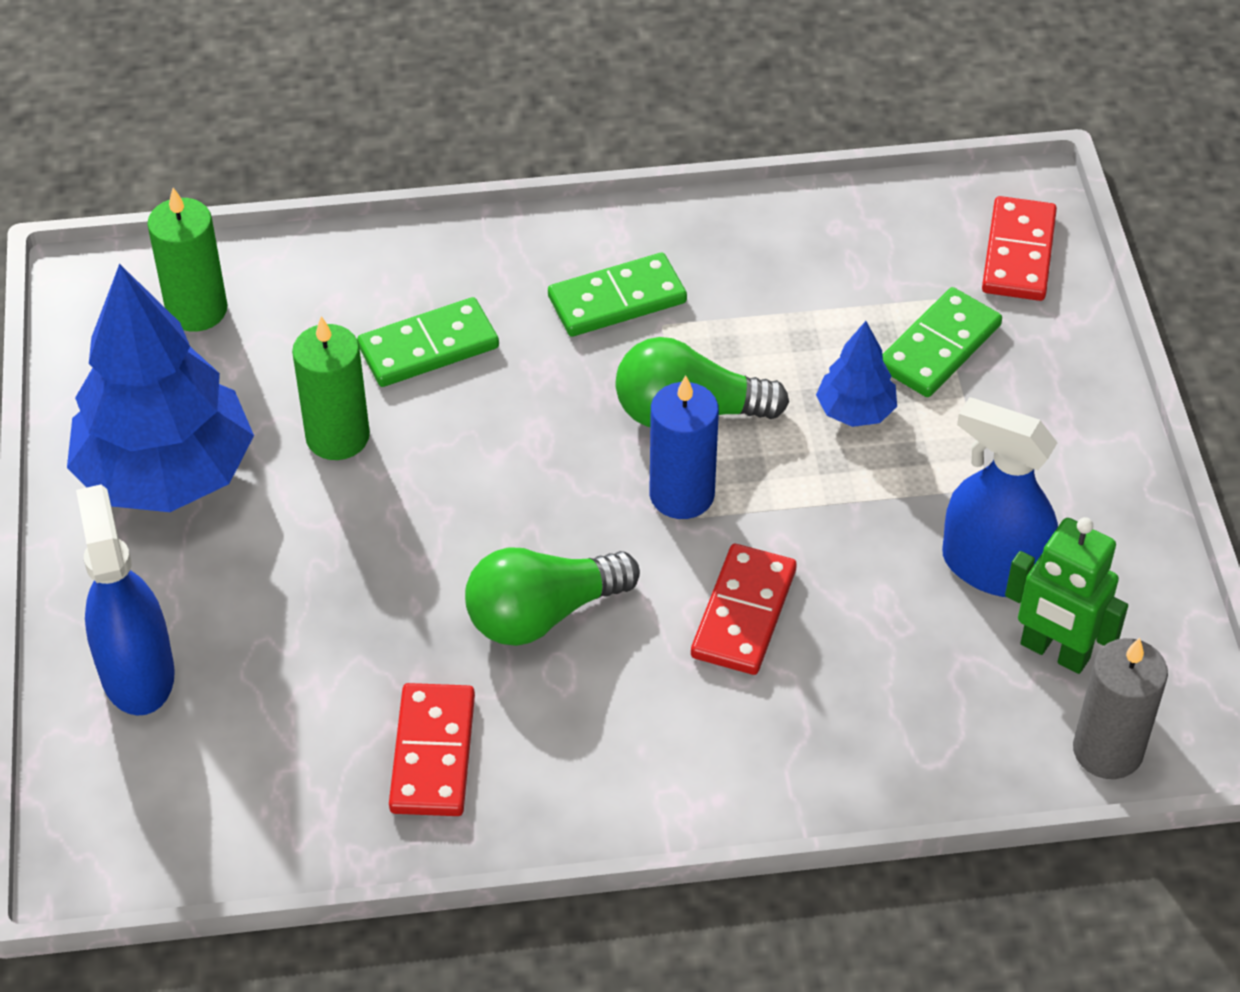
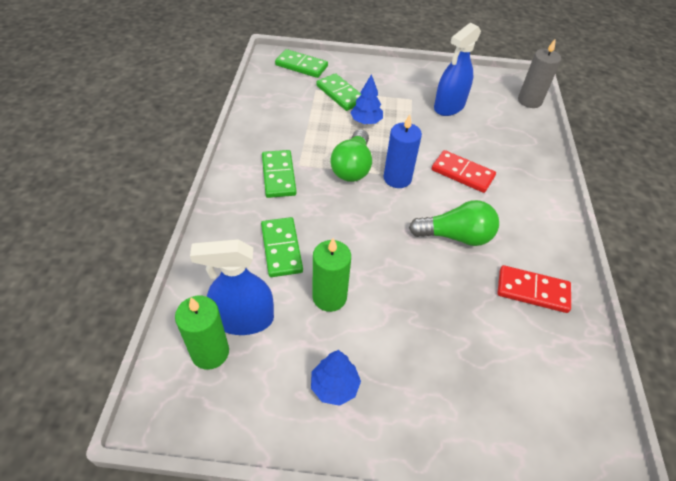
camera: 80 degrees left, 0 degrees up
blue tree [67,264,254,512] -> blue tree [311,350,361,406], size x0.45
blue spray bottle [76,484,175,716] -> blue spray bottle moved to [190,239,274,335]
green light bulb [465,547,640,646] -> green light bulb turned 75 degrees counterclockwise [409,200,499,246]
red domino [982,196,1057,301] -> green domino [275,49,328,78]
green robot [1005,517,1128,674] -> none

